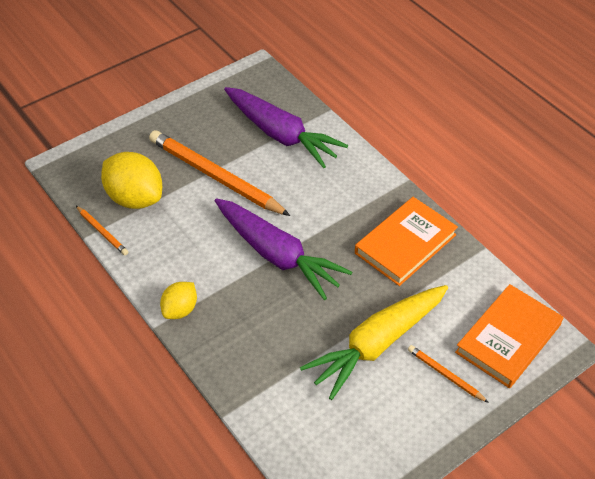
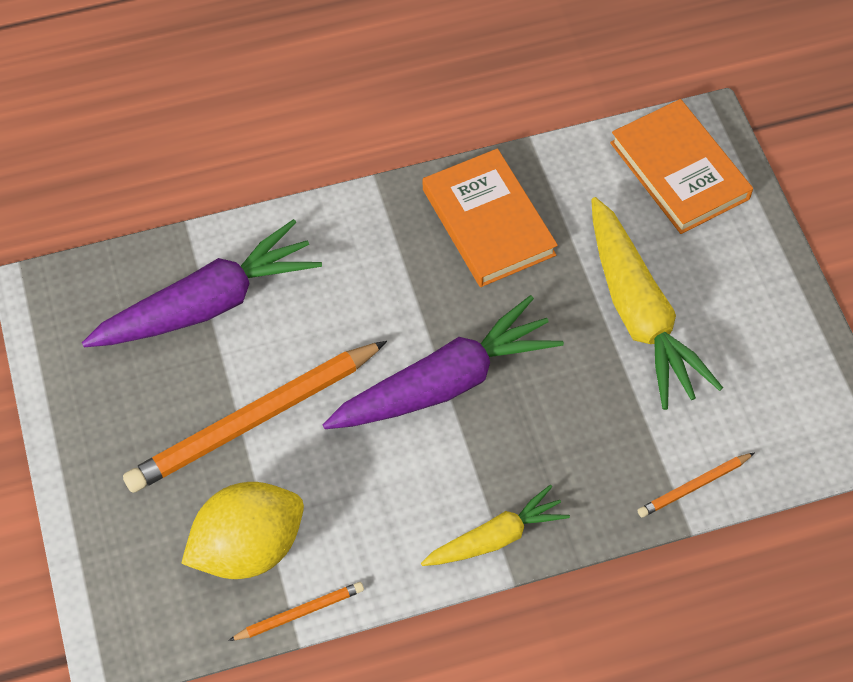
camera: 70 degrees left, 10 degrees up
yellow lemon [160,282,197,319] -> yellow carrot [421,485,570,566]
orange pencil [408,345,489,403] -> orange pencil moved to [637,453,754,518]

